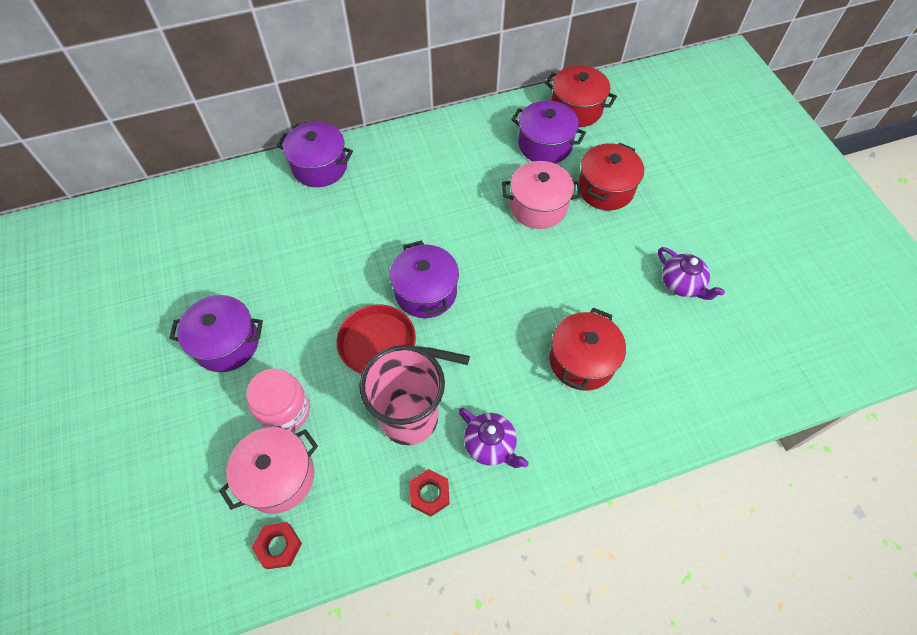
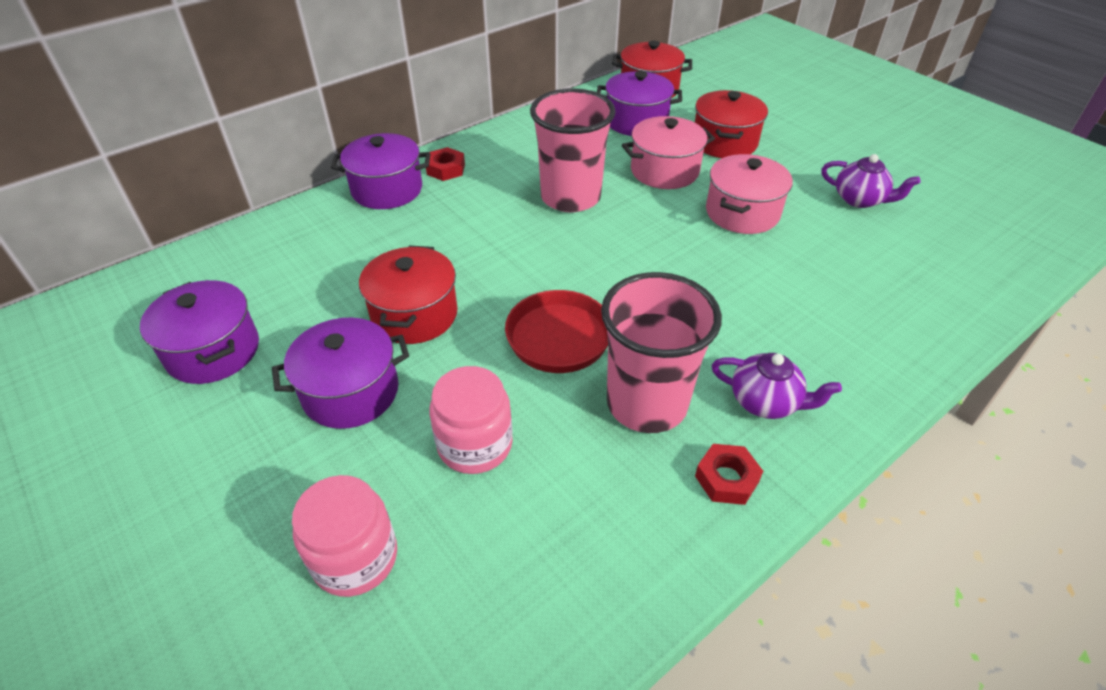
camera: 20 degrees left, 15 degrees down
pink pot [219,427,318,514] -> pink pot moved to [706,154,793,234]
red nut [252,522,302,569] -> red nut moved to [426,147,465,181]
purple pot [390,240,459,318] -> purple pot moved to [140,280,259,384]
red pot [550,308,626,391] -> red pot moved to [359,246,458,344]
none -> pink jar [292,475,397,597]
none -> pink cup [530,88,616,212]

